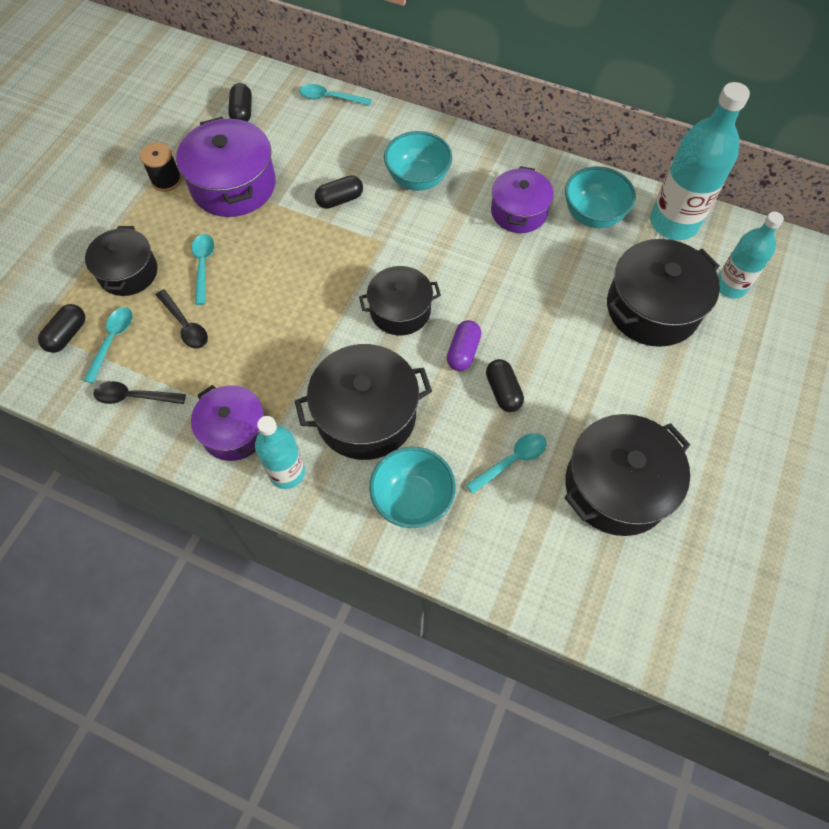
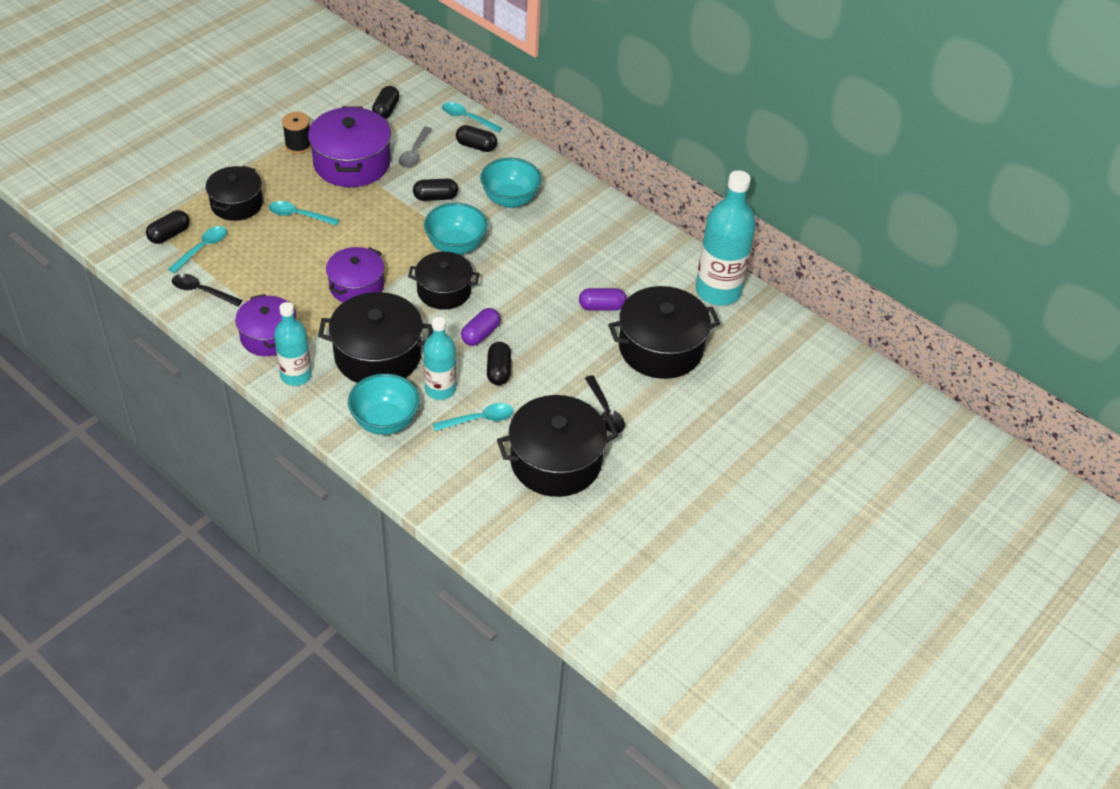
camera: 15 degrees right, 15 degrees down
black spoon [156,289,208,349] -> black spoon moved to [585,375,625,433]
turquoise spoon [191,234,214,305] -> turquoise spoon turned 90 degrees counterclockwise [269,201,339,226]
purple pot [491,166,554,233] -> purple pot moved to [326,247,384,303]
turquoise bowl [565,166,636,228] -> turquoise bowl moved to [424,203,488,255]
turquoise bottle [718,211,784,299] -> turquoise bottle moved to [423,317,456,400]
none -> grey spoon [399,127,432,168]
none -> black capsule [456,125,497,152]
none -> purple capsule [579,288,627,311]

